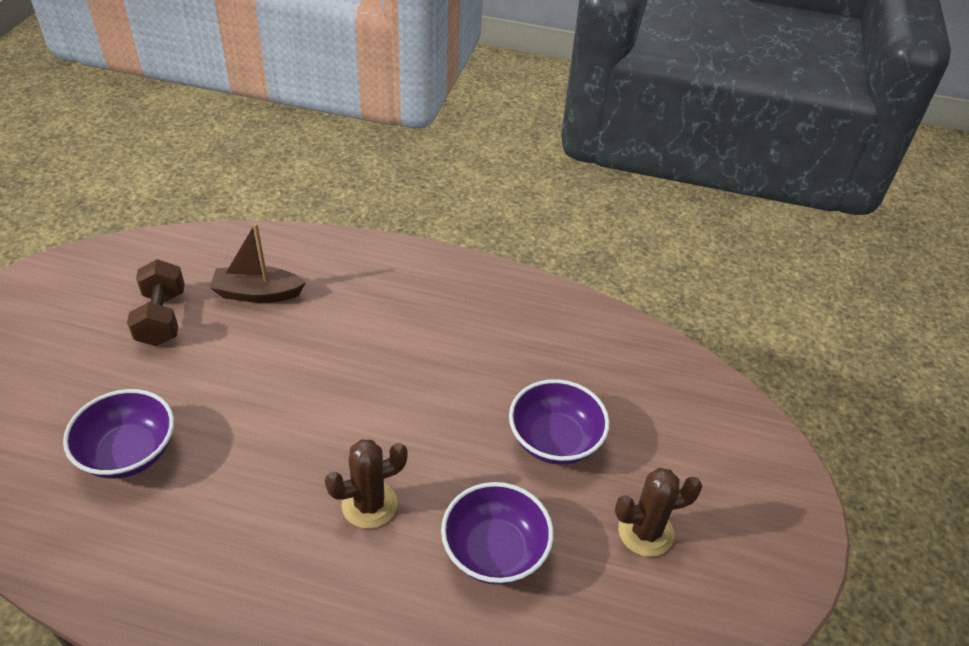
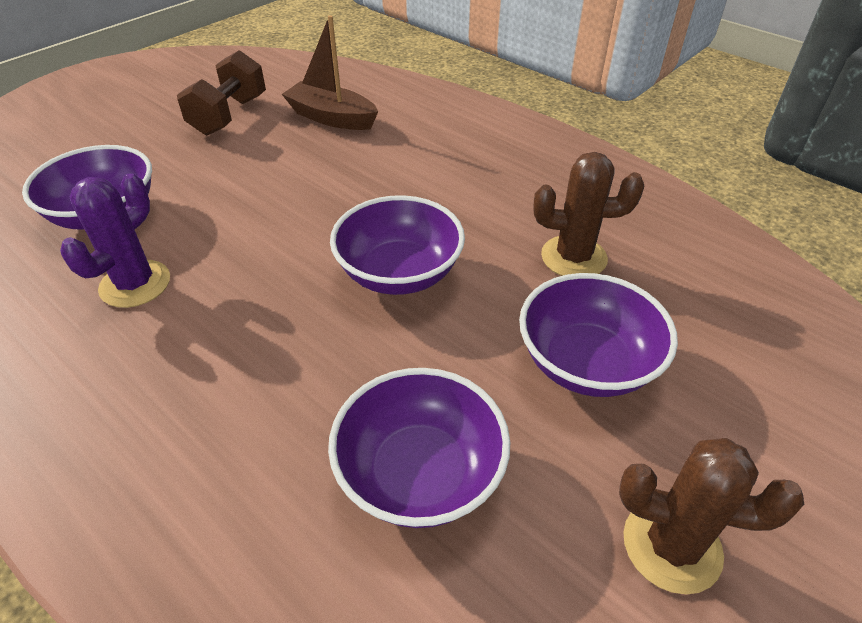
camera: 30 degrees right, 0 degrees up
brown cactus [325,439,408,529] -> brown cactus moved to [534,152,644,276]
none -> purple cactus [60,173,170,308]
none -> purple bowl [330,195,465,295]

